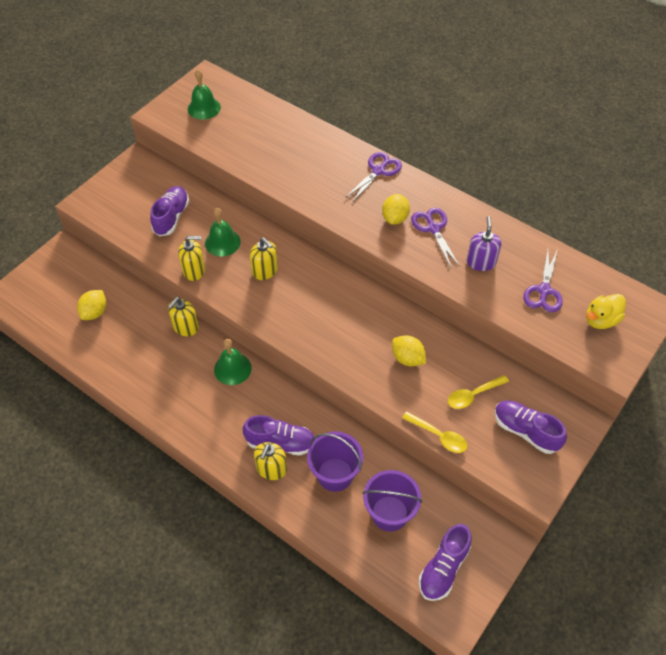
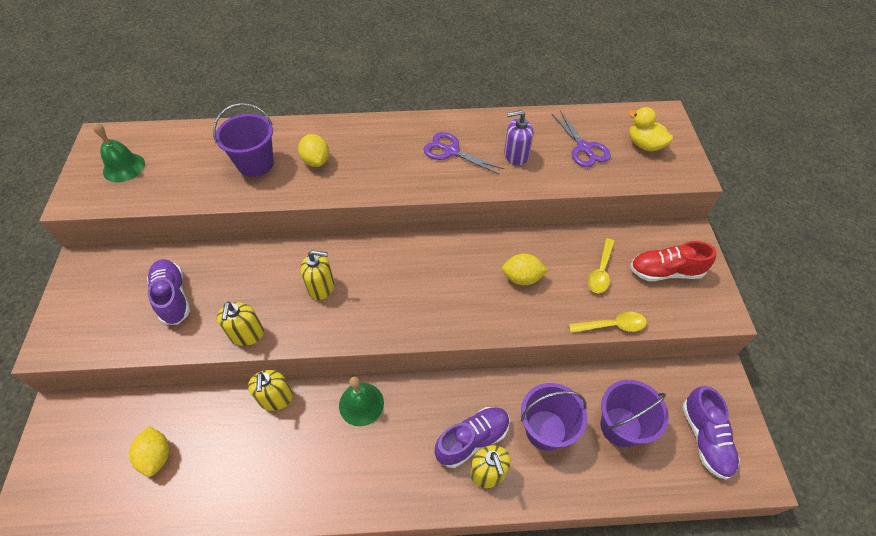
camera: 40 degrees left, 0 degrees up
yellow soap dispenser [178,236,205,281] -> yellow soap dispenser turned 135 degrees clockwise [217,301,264,346]
green bell [205,208,241,256] -> none
purple scissors [345,152,402,203] -> none
yellow lemon [382,194,410,225] -> yellow lemon moved to [298,134,329,167]
purple soap dispenser [467,216,501,271] -> purple soap dispenser turned 60 degrees counterclockwise [504,110,534,166]
purple shoe [495,400,567,454] -> red shoe [630,241,716,281]
yellow duck [586,294,626,329] -> yellow duck turned 120 degrees clockwise [628,107,673,151]
none -> purple bucket [213,103,274,177]

